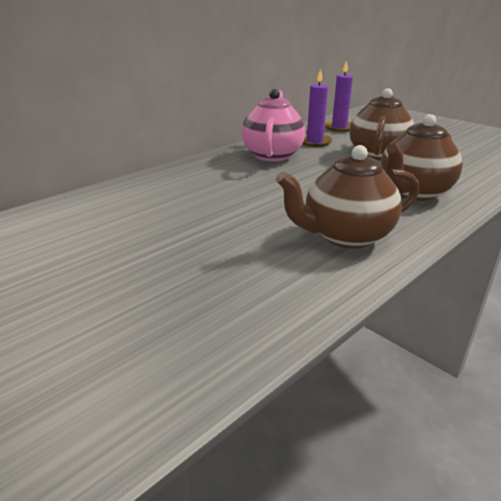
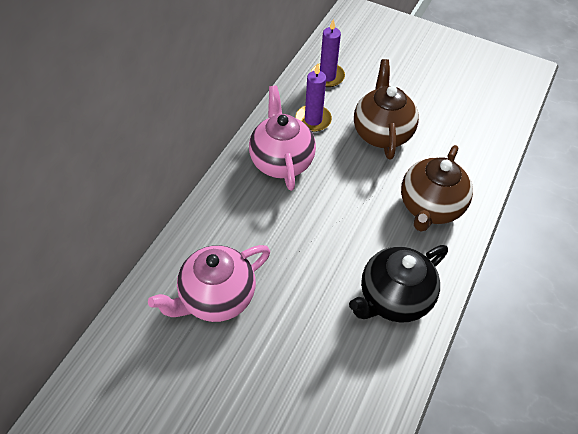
camera: 20 degrees left, 25 degrees up
brown teapot [276,145,419,249] -> black teapot [349,245,448,323]
none -> pink teapot [148,245,270,322]

